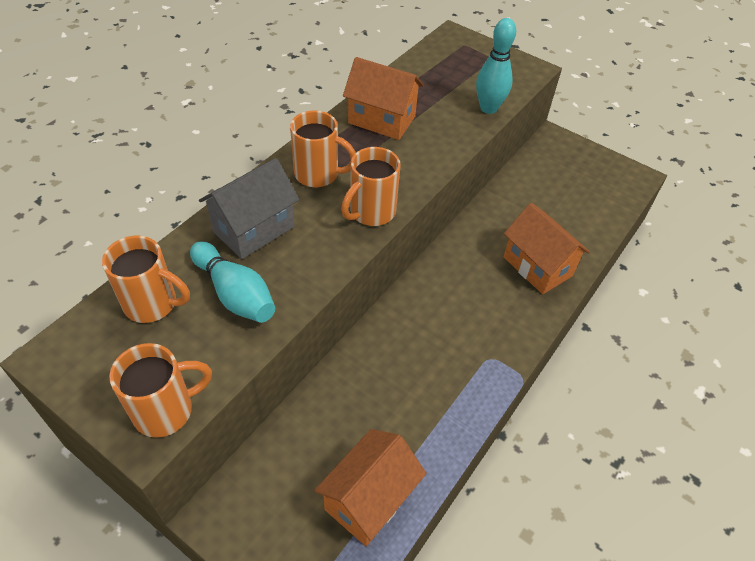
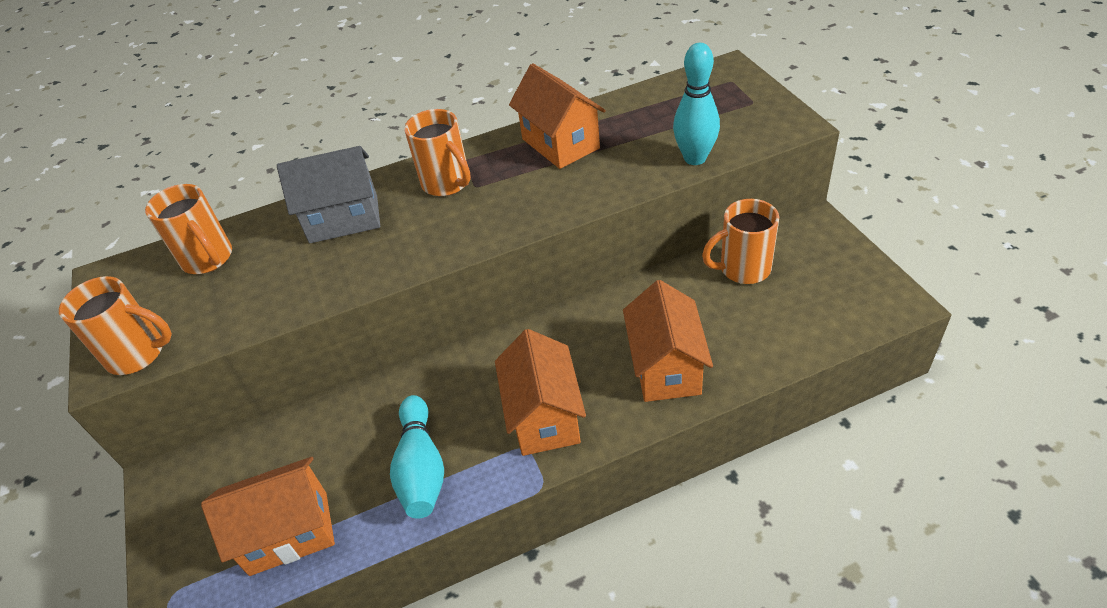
camera: 40 degrees right, 5 degrees down
turquoise bowling pin [190,241,275,323] -> turquoise bowling pin moved to [390,395,444,519]
orange mug [341,147,401,226] -> orange mug moved to [702,199,779,284]
none -> orange house [495,329,586,456]

